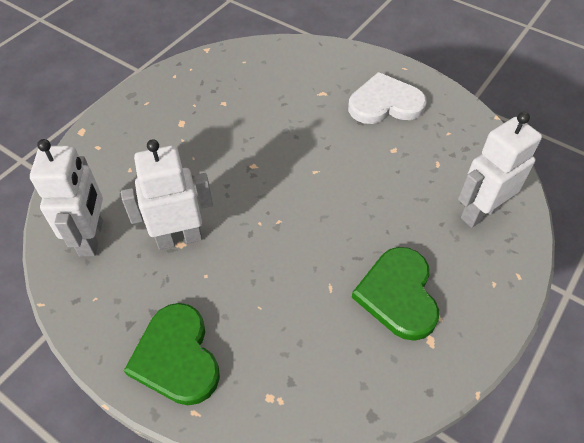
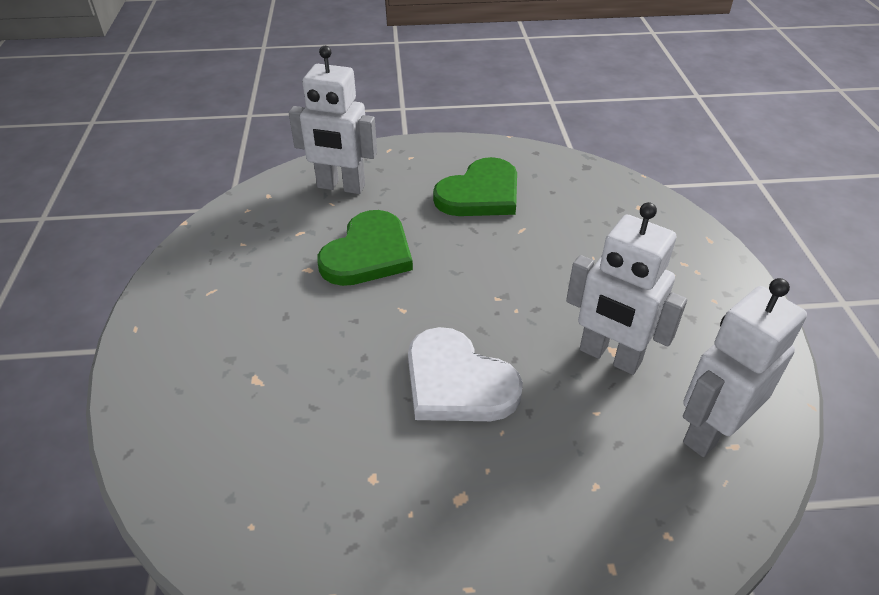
camera: 130 degrees left, 10 degrees down
green heart [124,303,220,405] -> green heart moved to [317,210,413,286]
white heart [348,72,427,124] -> white heart moved to [408,327,523,421]

